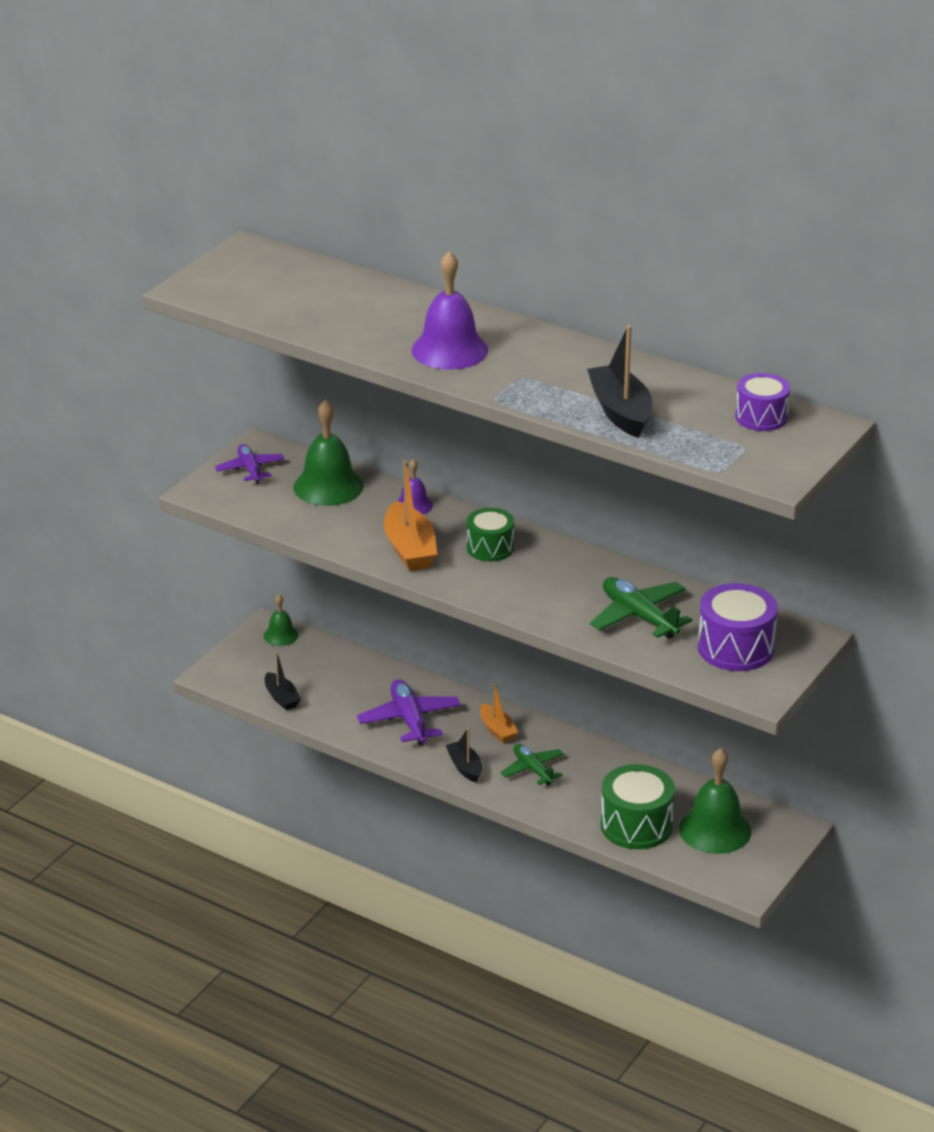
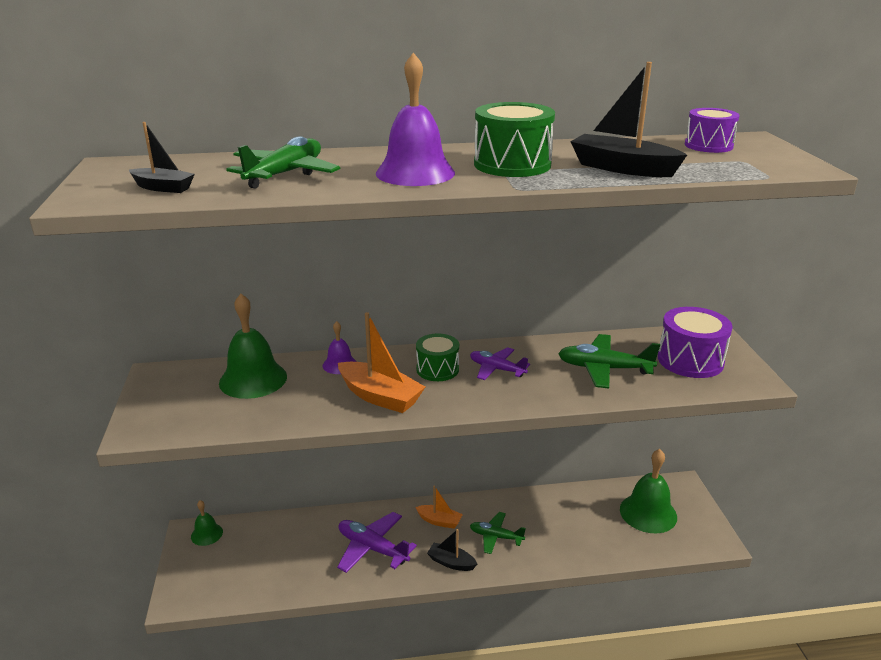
camera: 40 degrees left, 5 degrees down
purple plane [215,444,284,484] -> purple plane moved to [470,347,530,380]
black boat [265,652,301,710] -> black boat moved to [129,122,195,193]
green drum [601,764,675,849] -> green drum moved to [474,102,555,177]
none -> green plane [226,136,340,189]

